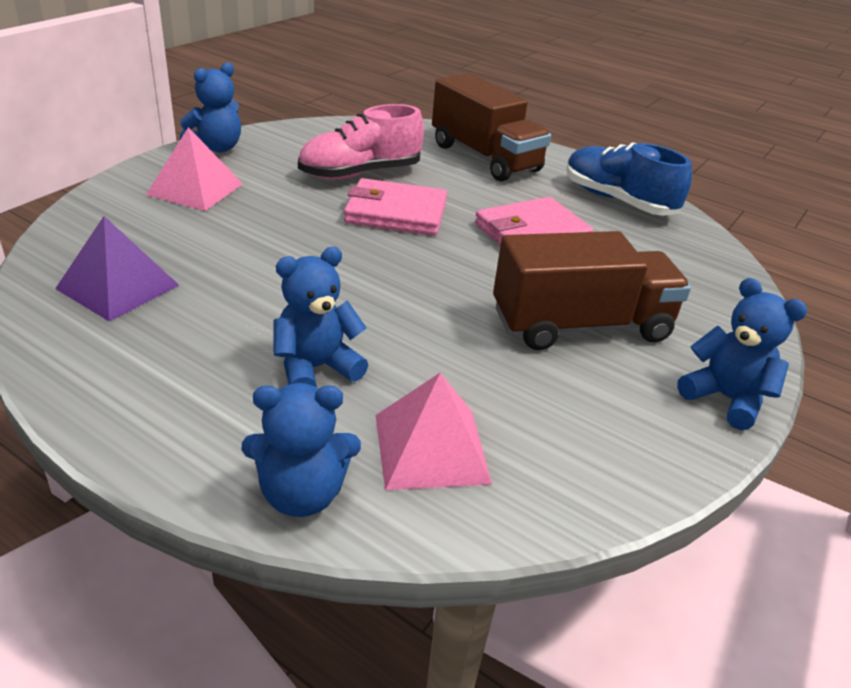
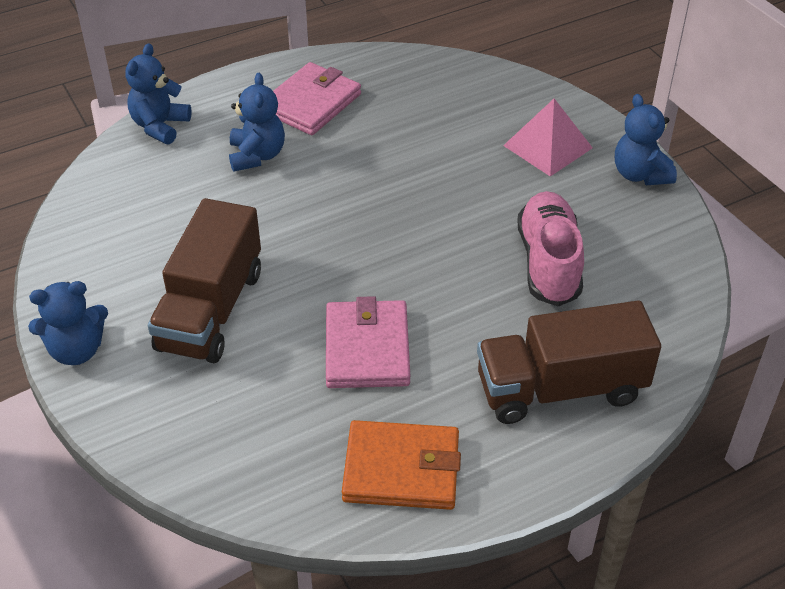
camera: 120 degrees right, 10 degrees up
purple pyramid [55,216,179,321] -> none
pink wallet [344,178,447,236] -> pink wallet moved to [273,62,361,135]
pink pyramid [376,373,492,490] -> none
blue shoe [566,142,692,216] -> orange wallet [342,420,461,510]

